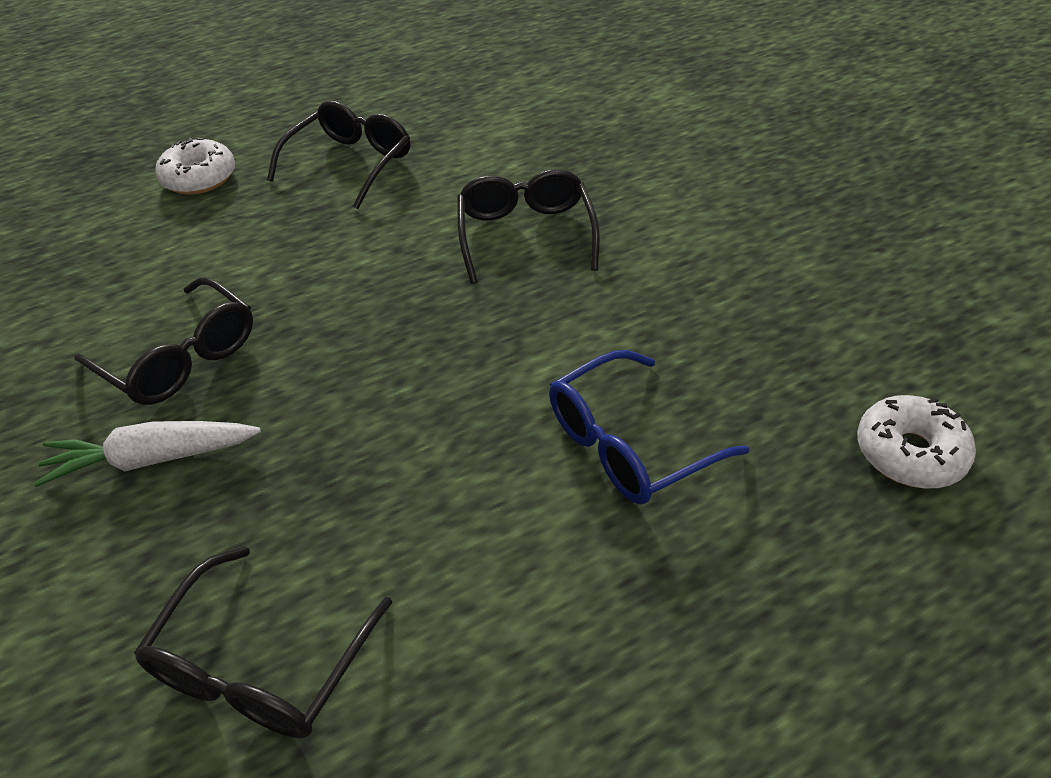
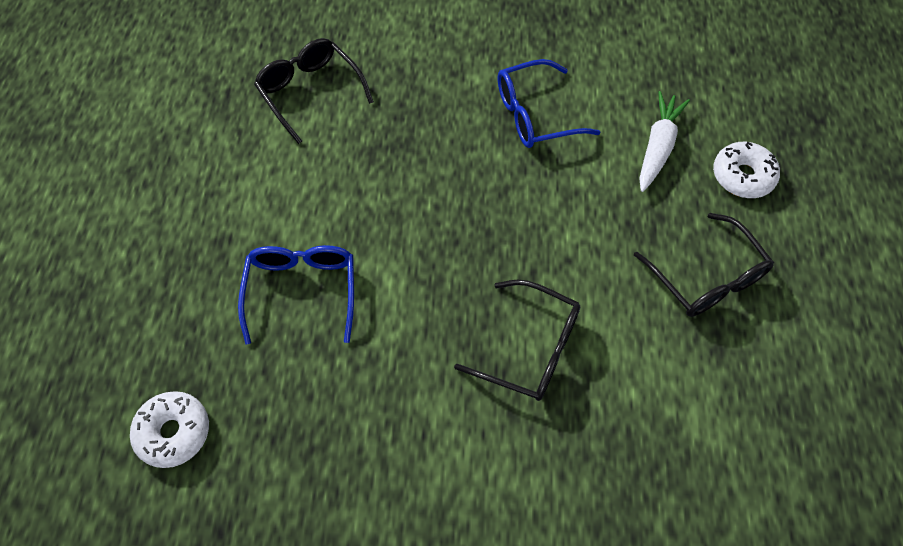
camera: 120 degrees right, 15 degrees up
white carrot [33,421,261,487] -> white carrot moved to [639,91,690,192]
black glasses [74,277,253,405] -> blue glasses [498,59,600,148]

